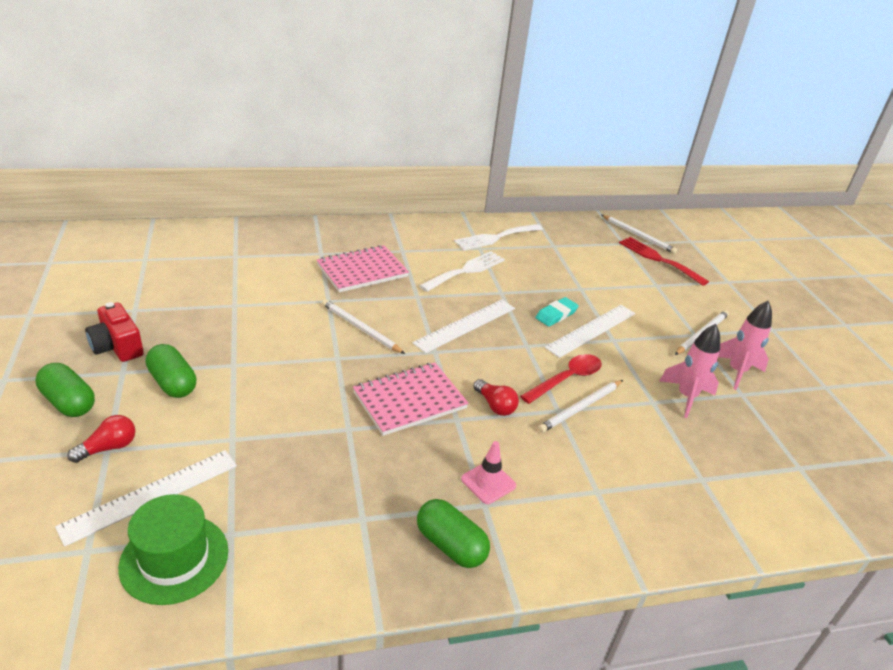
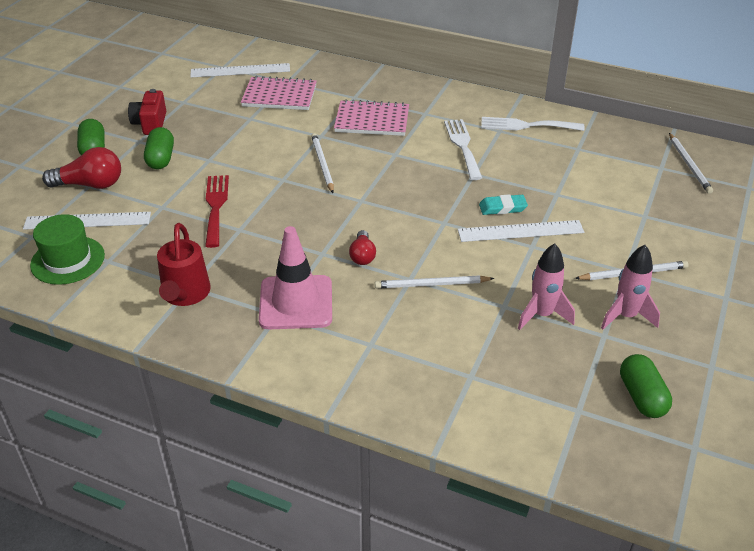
camera: 40 degrees right, 5 degrees up
red light bulb [67,415,135,463] -> red light bulb [42,147,121,189], size x1.68
pink notebook [353,363,469,436] -> pink notebook moved to [241,76,317,110]
white ruler [412,299,515,353] -> white ruler moved to [190,63,290,78]
green capsule [417,499,490,568] -> green capsule moved to [620,354,672,418]
white fork [419,251,505,292] -> white fork turned 90 degrees counterclockwise [444,119,482,180]
pink traffic cone [461,441,516,504] -> pink traffic cone [259,226,332,329], size x1.98
red spoon [520,354,602,404] -> none
red fork [619,237,709,286] -> red fork moved to [205,175,229,248]
none -> red watering can [157,223,211,306]

